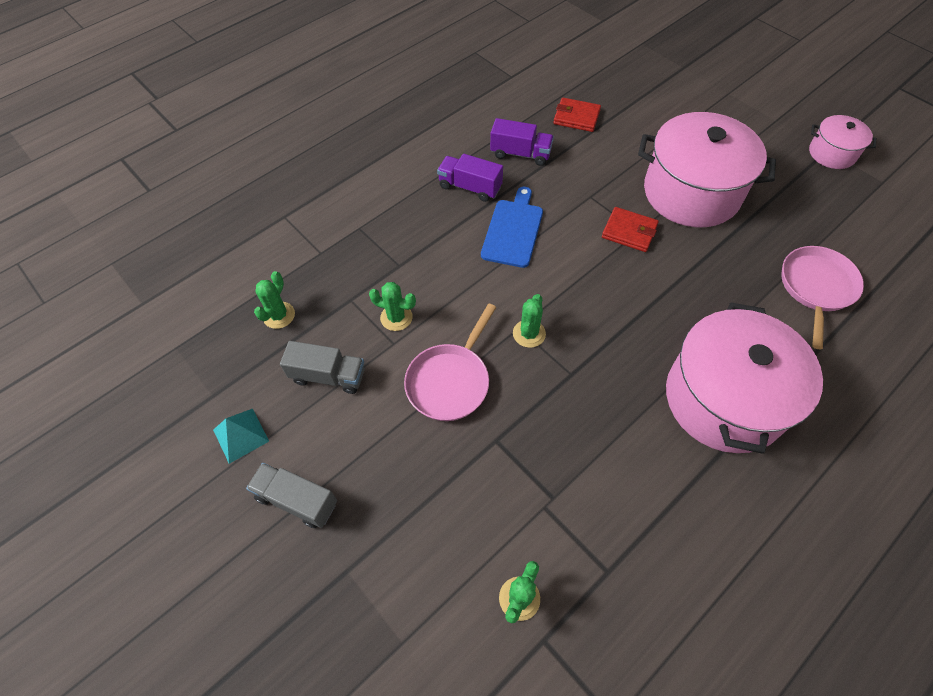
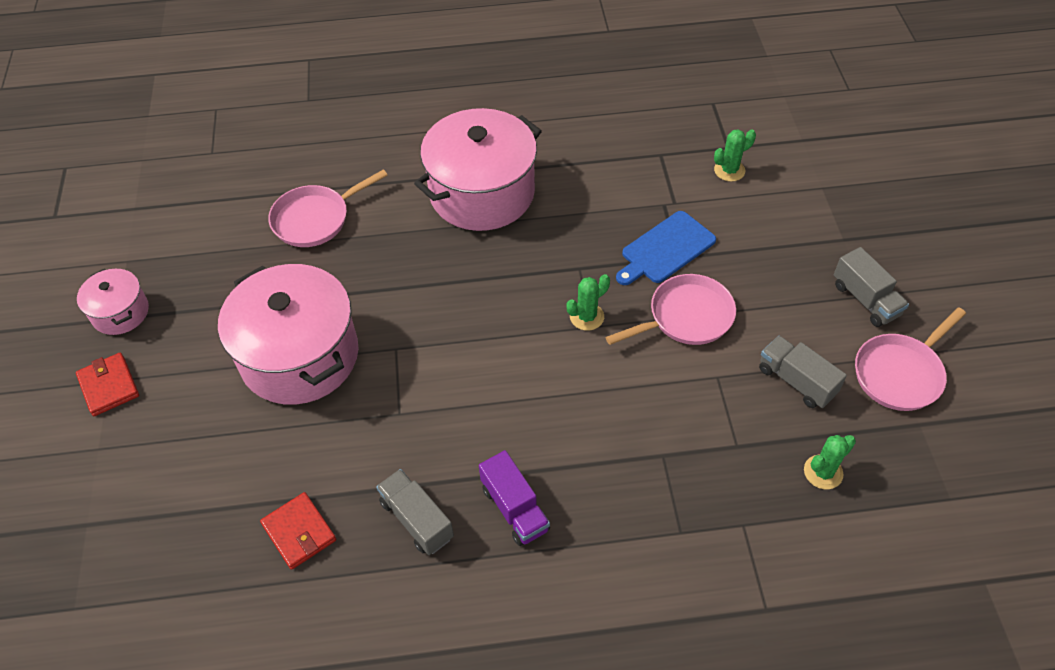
camera: 145 degrees left, 5 degrees down
turquoise pyramid [213,409,269,464] -> pink pan [855,307,966,411]
green cactus [369,282,416,331] -> none
blue cutting board [481,187,543,268] -> blue cutting board moved to [616,211,716,285]
purple truck [490,118,554,166] -> grey truck [376,469,454,555]
red wallet [602,207,659,252] -> red wallet moved to [76,353,139,416]

